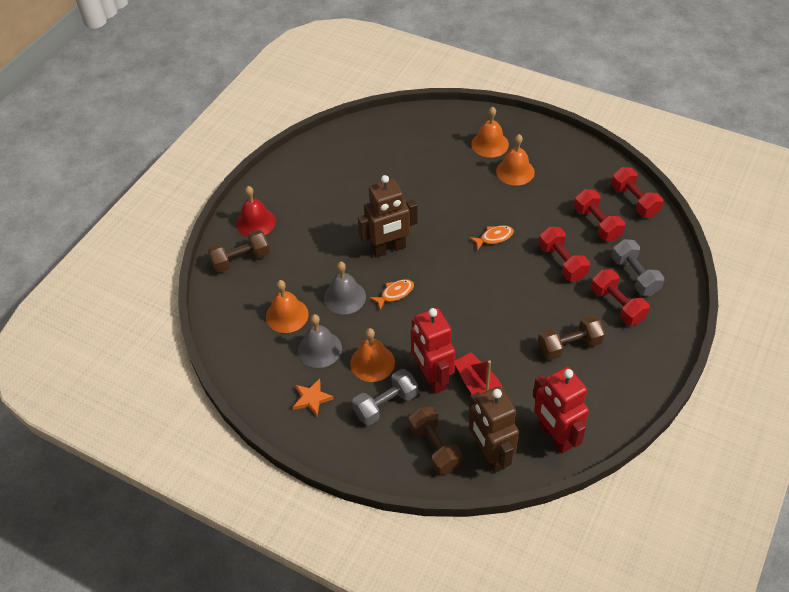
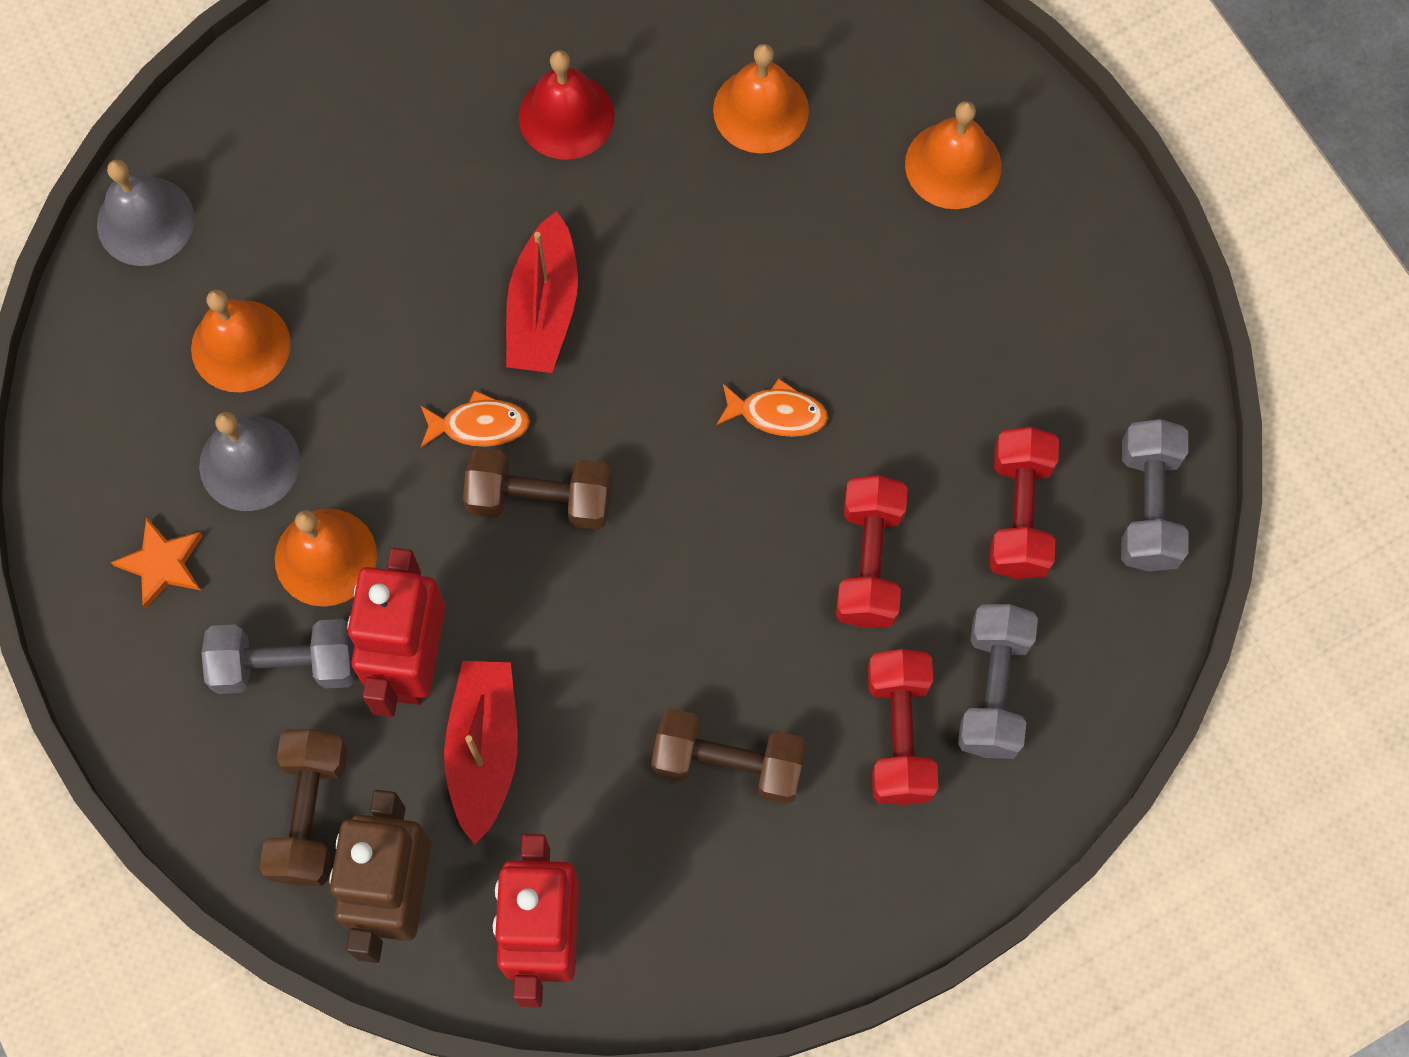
camera: 30 degrees right, 20 degrees up
brown dumbbell [208,230,270,273] -> brown dumbbell moved to [463,448,612,530]
red bell [236,186,276,237] -> red bell moved to [519,50,615,160]
grey bell [324,262,366,314] -> grey bell moved to [97,159,194,266]
brown robot [358,175,418,257] -> red boat [506,211,578,373]
orange bell [496,134,535,186] -> orange bell moved to [713,44,809,154]
red dumbbell [611,167,663,217] -> grey dumbbell [1121,419,1189,571]

